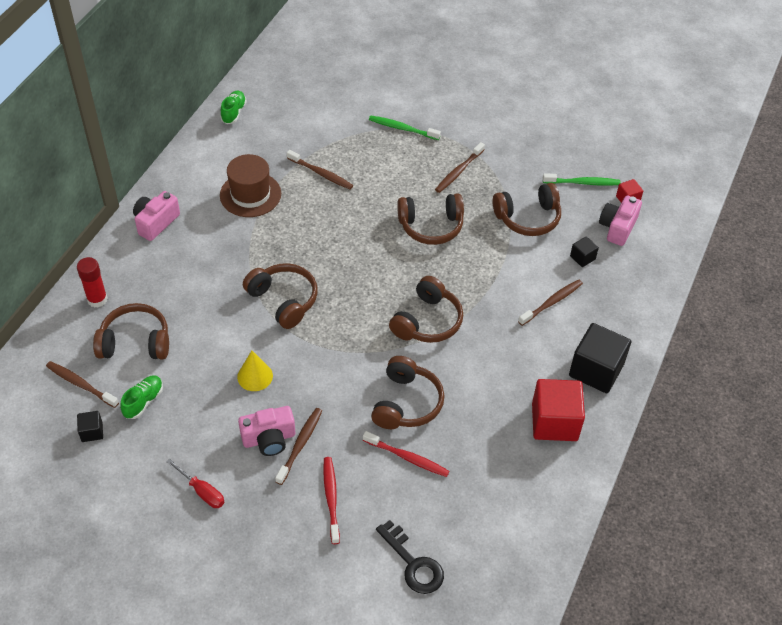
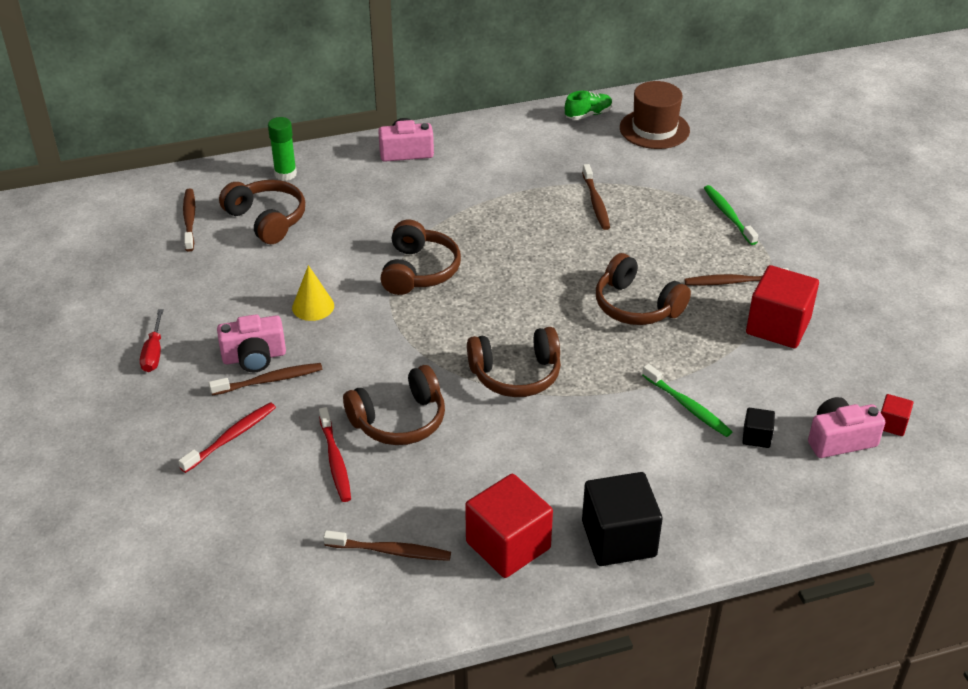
camera: 50 degrees right, 10 degrees down
red glue stick [77,257,108,308] -> green glue stick [268,117,297,181]
black cube [77,411,103,442] -> none
green shoe [120,375,163,419] -> none
brown hat [220,154,281,217] -> brown hat moved to [620,81,690,149]
pink camera [238,406,295,456] -> pink camera turned 45 degrees counterclockwise [217,314,286,372]
black key [376,520,444,594] -> none
brown headphones [493,183,561,236] -> none
brown toothbrush [518,279,583,326] -> brown toothbrush moved to [323,530,451,561]
green toothbrush [543,173,621,186] -> green toothbrush moved to [642,364,732,437]
none -> red cube [746,265,819,348]

